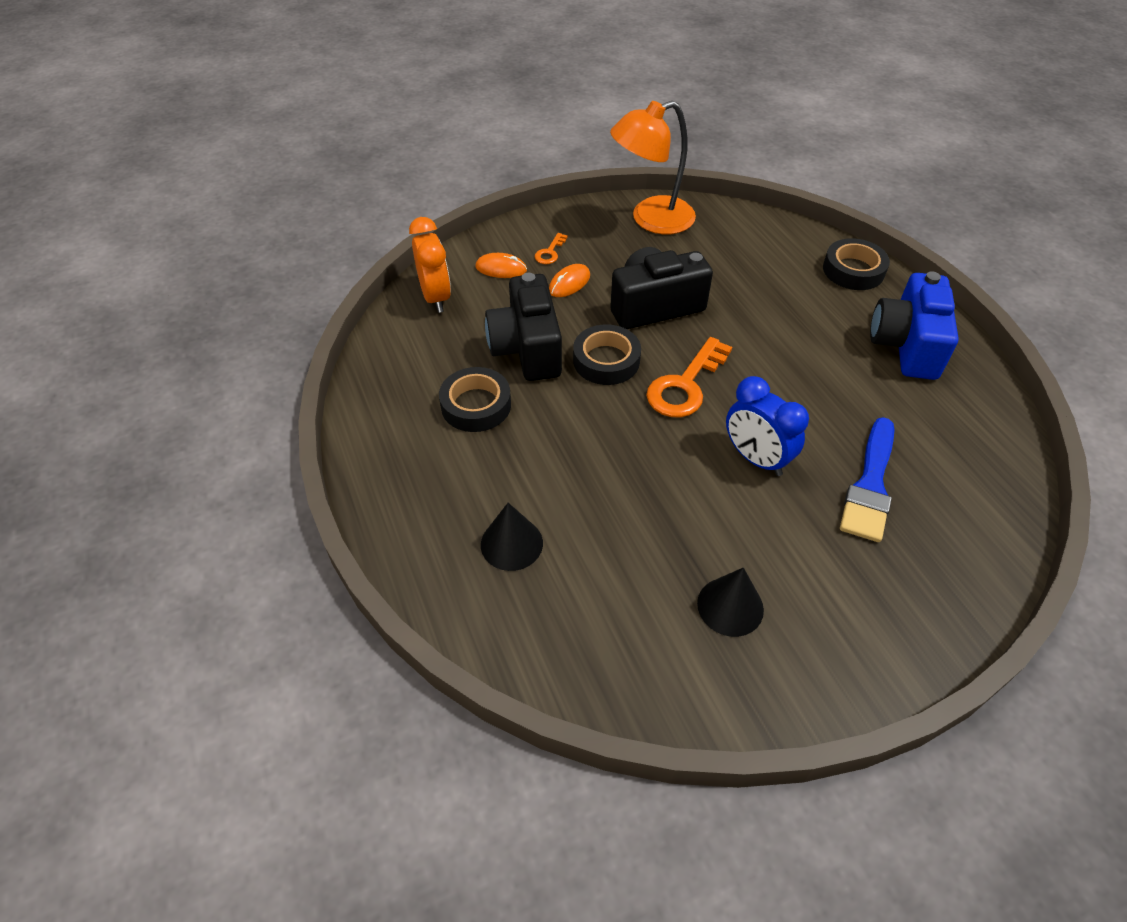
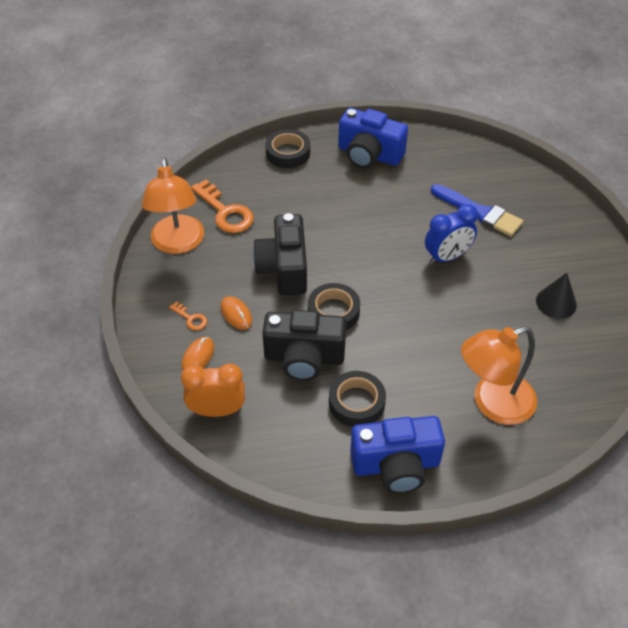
camera: 75 degrees left, 0 degrees up
black cone [481,503,543,571] -> orange lamp [461,326,537,425]
orange key [646,337,732,417] -> orange key moved to [191,179,254,233]
none -> blue camera [350,416,445,494]

